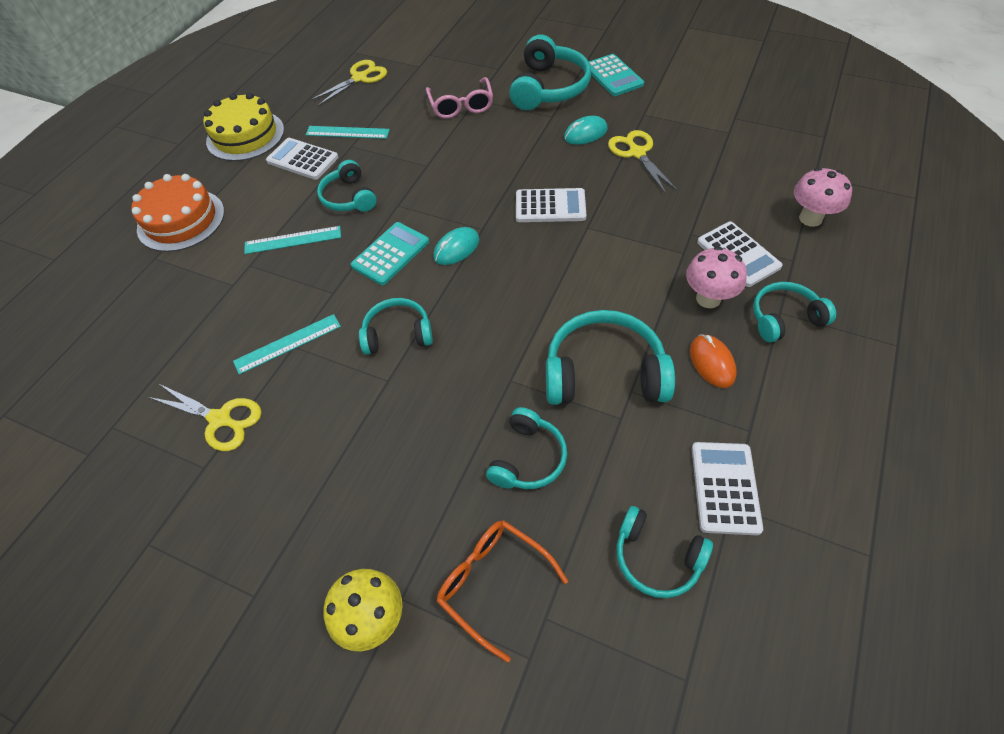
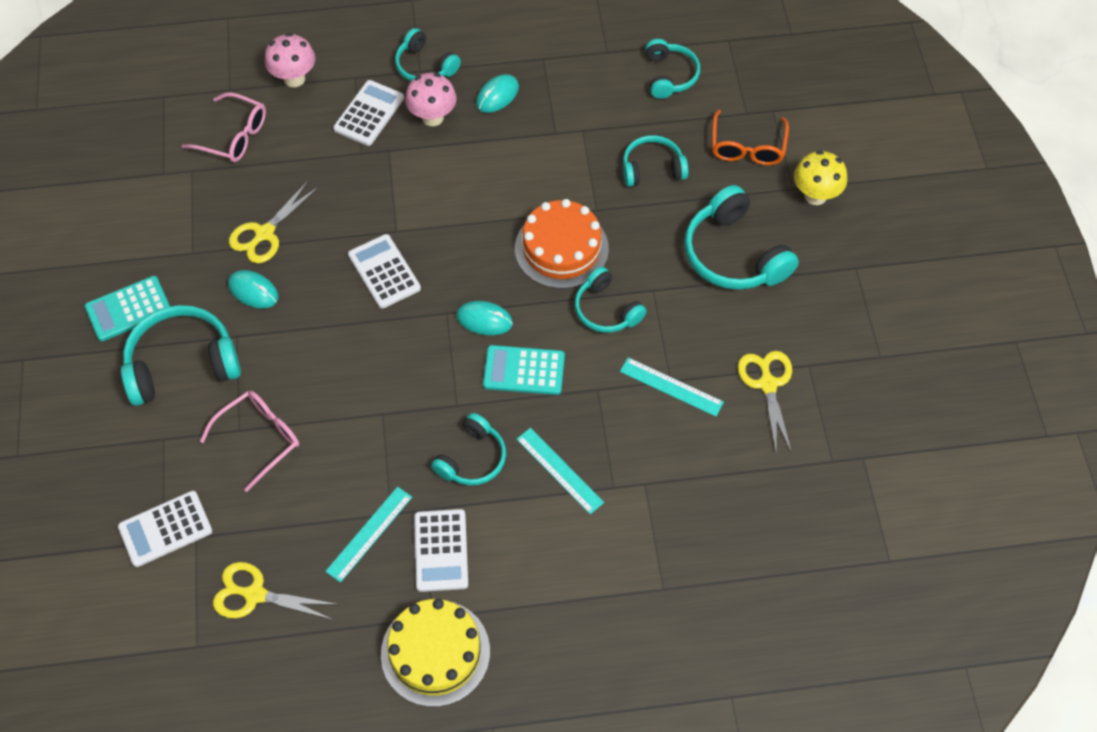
camera: 125 degrees left, 5 degrees up
orange cake [131,174,224,252] -> orange cake moved to [515,199,609,289]
turquoise ruler [305,126,390,139] -> turquoise ruler turned 60 degrees clockwise [325,487,412,583]
turquoise headphones [546,310,675,405] -> turquoise headphones moved to [684,185,799,290]
turquoise calculator [589,54,644,96] -> turquoise calculator turned 150 degrees counterclockwise [85,276,170,341]
orange mouse [690,334,737,388] -> turquoise mouse [476,74,519,113]
white calculator [692,442,763,535] -> white calculator moved to [118,491,212,567]
none -> pink glasses [181,93,266,162]

